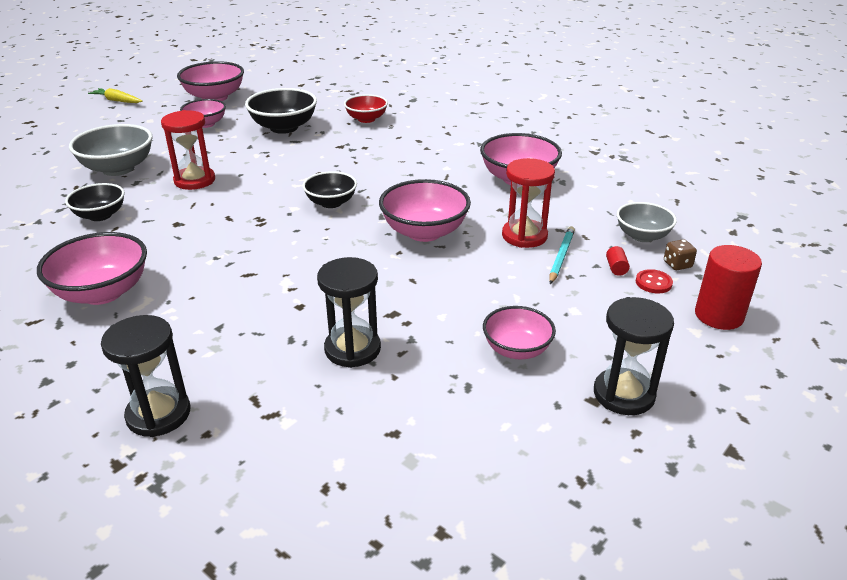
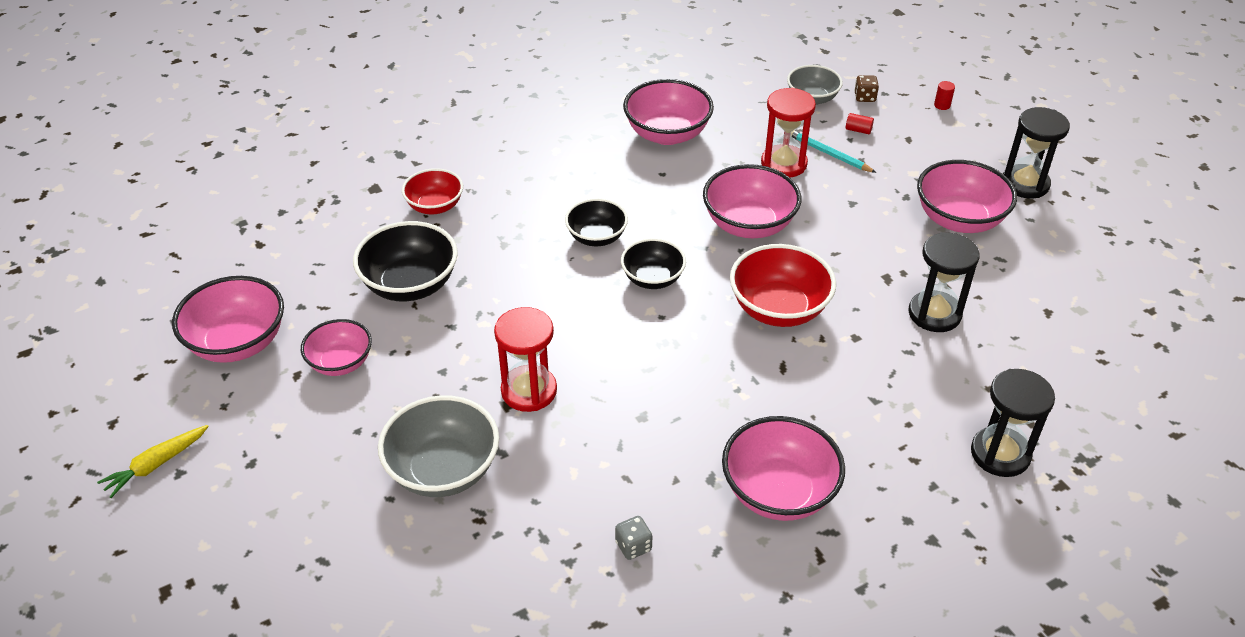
camera: 70 degrees left, 10 degrees up
black bowl [65,183,125,221] -> black bowl moved to [565,198,628,246]
pink bowl [483,306,556,359] -> pink bowl [917,160,1017,233], size x1.57
red button [636,269,673,293] -> none
red cylinder [695,245,762,330] -> red cylinder [934,81,955,110], size x0.42
none -> grey dice [615,516,652,560]
none -> red bowl [730,244,836,327]

